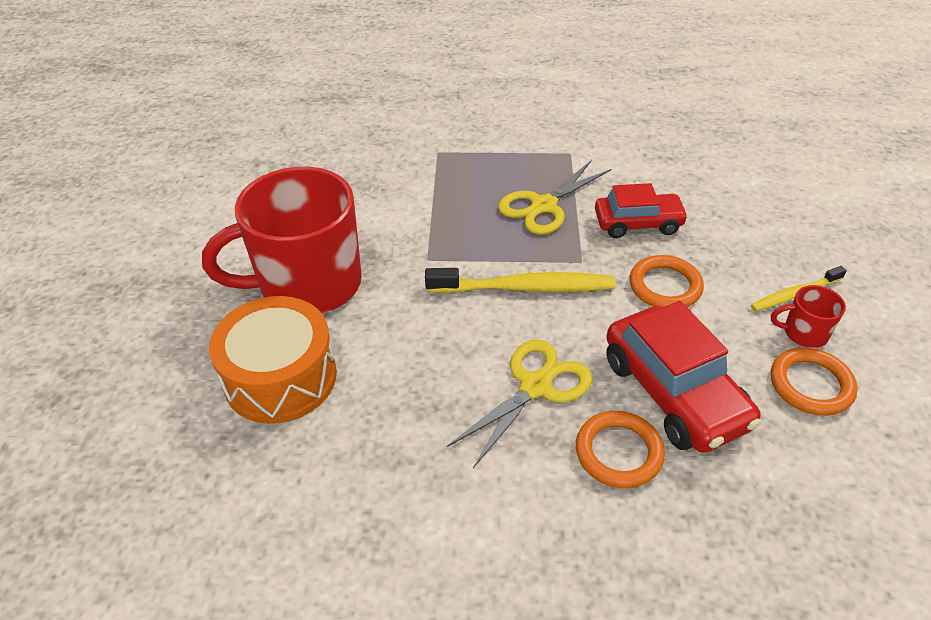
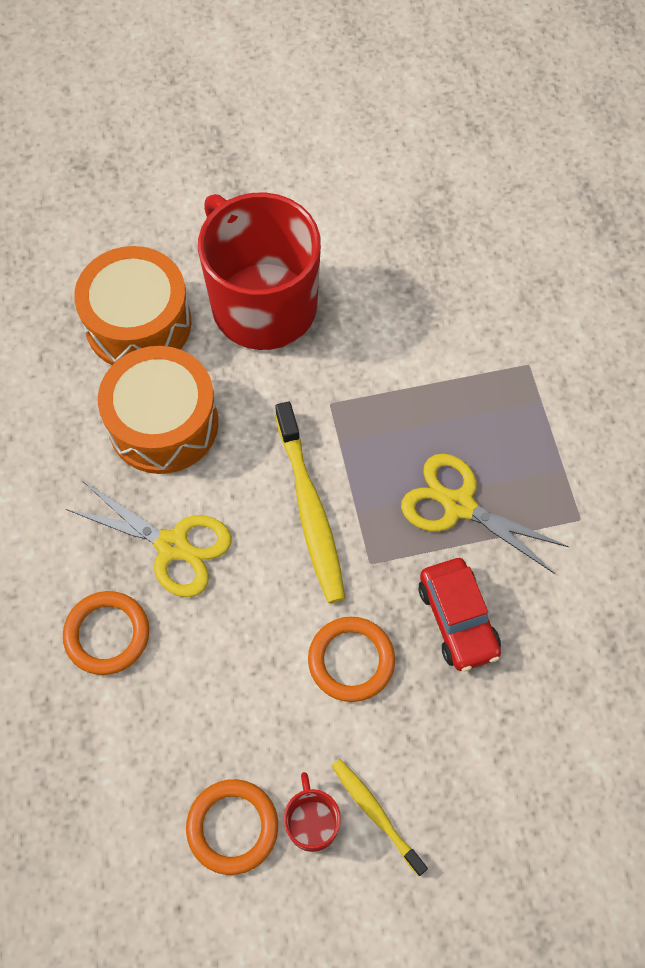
camera: 75 degrees right, 20 degrees up
red car [606,301,761,453] -> none
none -> orange drum [98,346,218,474]

